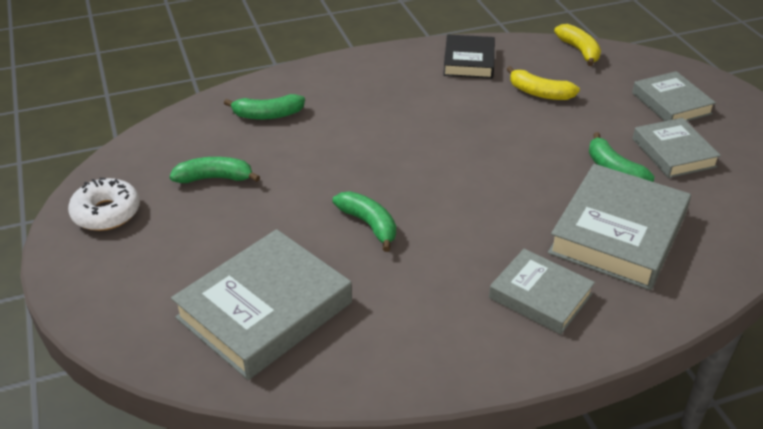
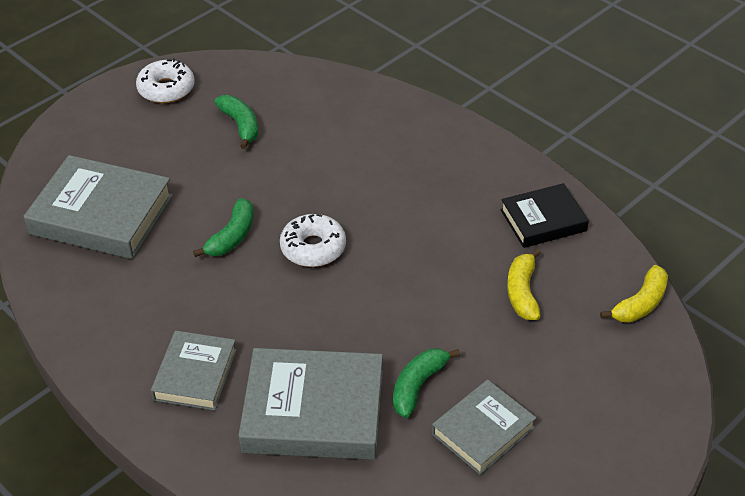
camera: 65 degrees right, 5 degrees up
green banana [224,94,305,120] -> none
grey book [632,71,716,121] -> none
none -> white donut [280,214,346,267]

